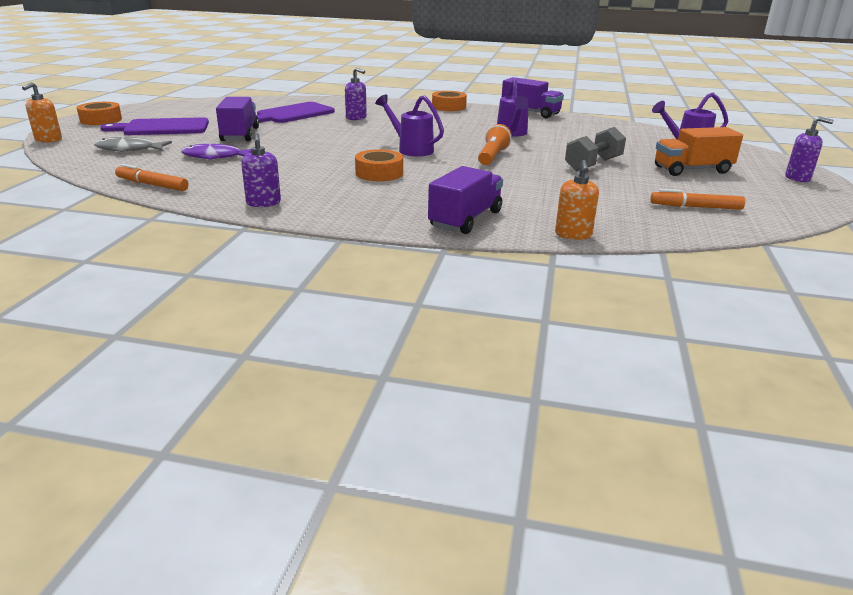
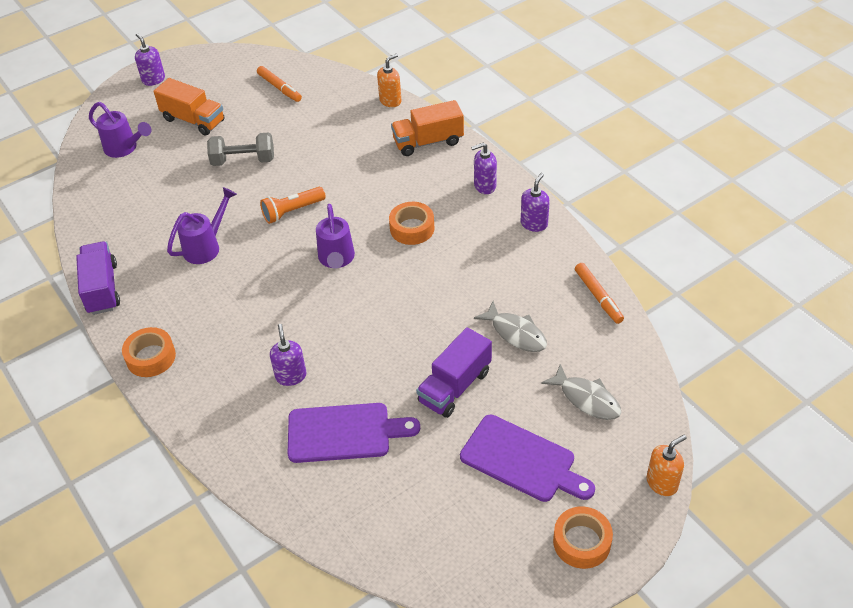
camera: 135 degrees left, 20 degrees up
purple fish [181,143,252,160] -> grey fish [474,301,547,352]
purple truck [428,166,503,234] -> orange truck [391,100,464,156]
none -> purple soap dispenser [471,143,497,194]

